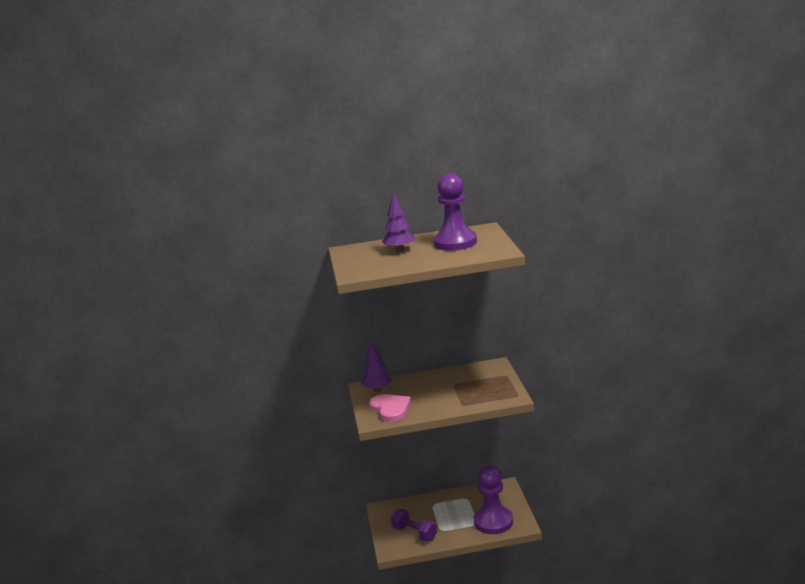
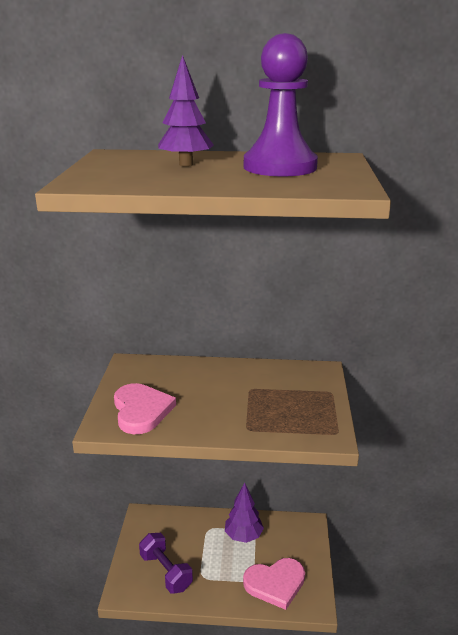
camera: 10 degrees right, 5 degrees up
purple tree [361,340,392,392] -> purple tree moved to [225,483,264,543]
purple pawn [474,465,513,534] -> pink heart [243,558,305,610]

